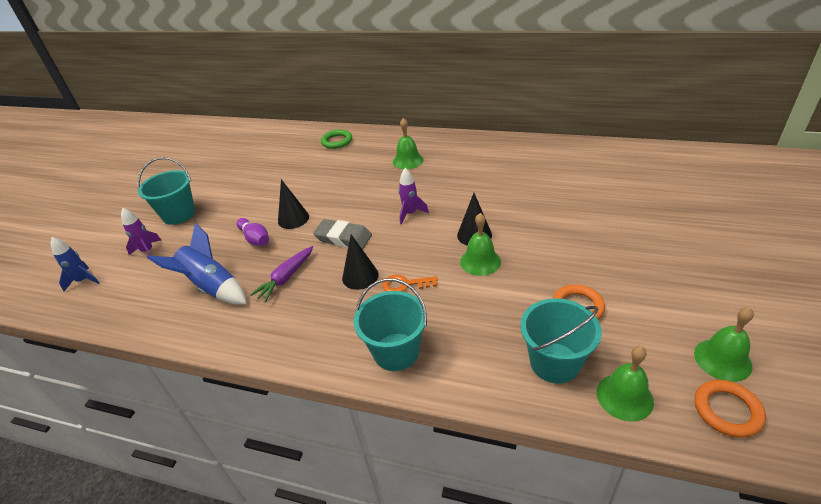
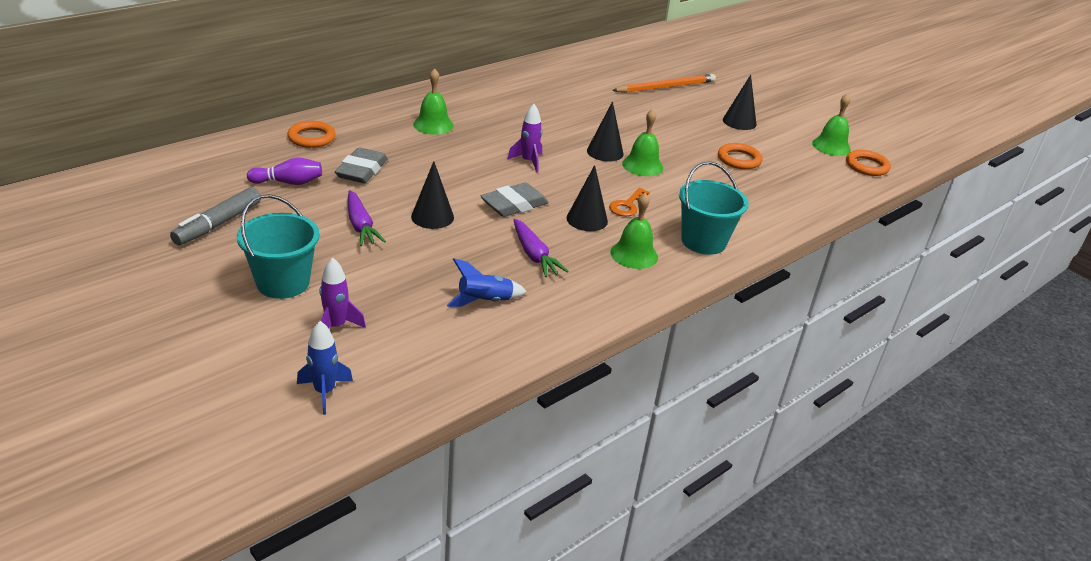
camera: 65 degrees left, 5 degrees down
blue rocket [147,223,247,305] -> blue rocket [447,258,527,307], size x0.63
purple bowling pin [236,218,269,246] -> purple bowling pin moved to [247,158,322,185]
green ring [321,129,352,149] -> orange ring [287,121,336,148]
turquoise bucket [520,298,602,384] -> none
green bell [596,346,654,421] -> green bell moved to [610,193,658,269]
none -> grey marker [170,187,261,245]
none -> grey eraser [335,147,388,183]
none -> purple carrot [348,190,386,246]
none -> orange pencil [612,74,716,93]
none -> black cone [723,75,757,130]

